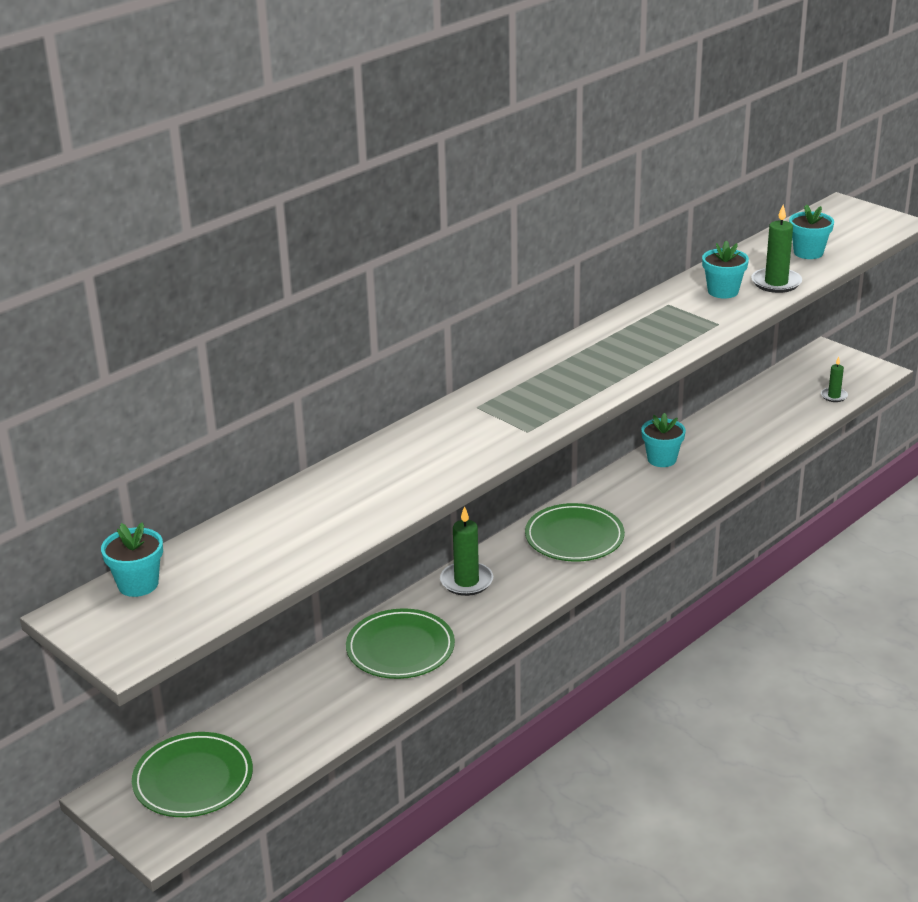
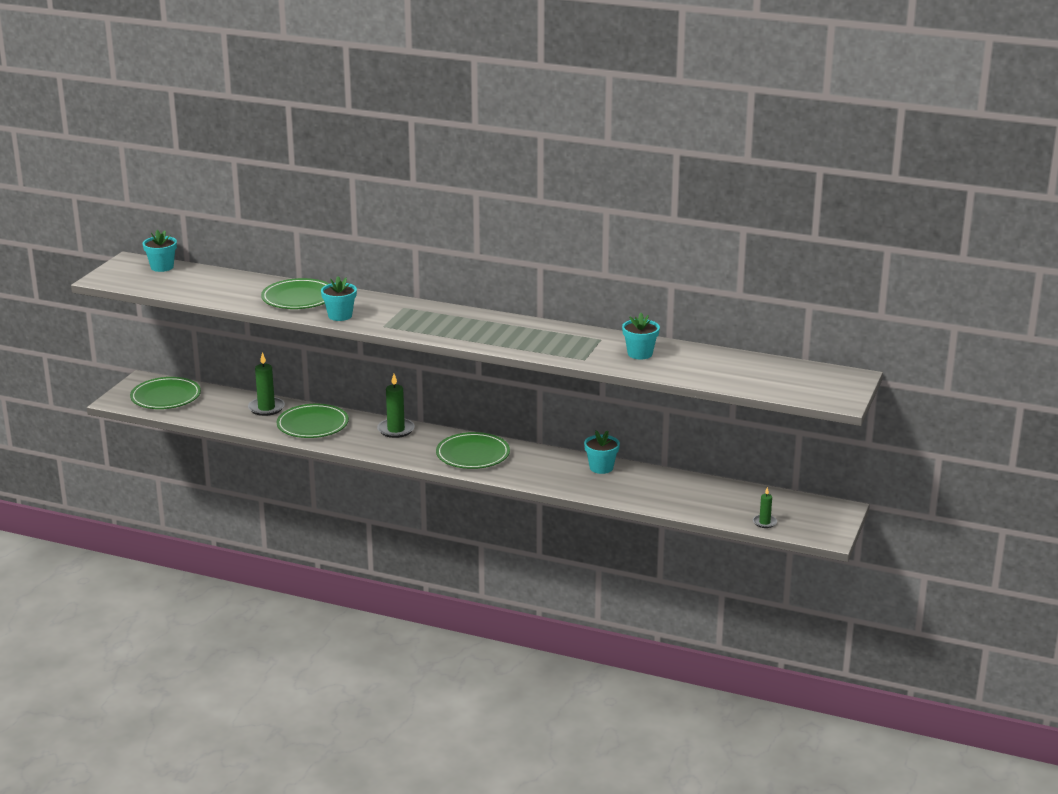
camera: 65 degrees right, 5 degrees down
green candle [751,205,802,293] -> green candle moved to [248,352,285,416]
turquoise flower pot [789,204,834,259] -> turquoise flower pot moved to [321,276,357,321]
none -> green plate [261,278,330,309]

